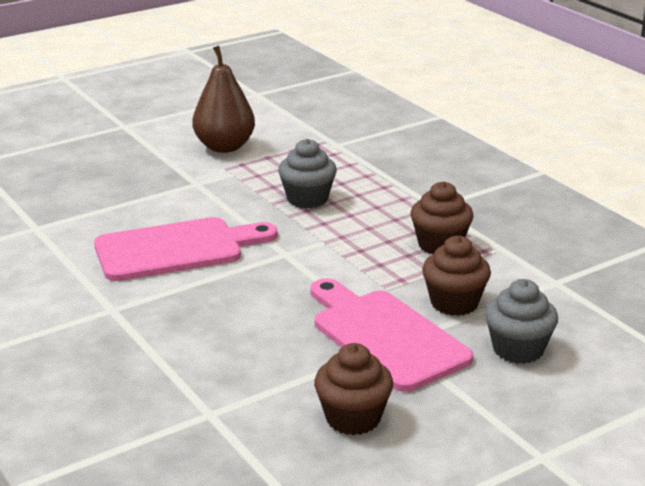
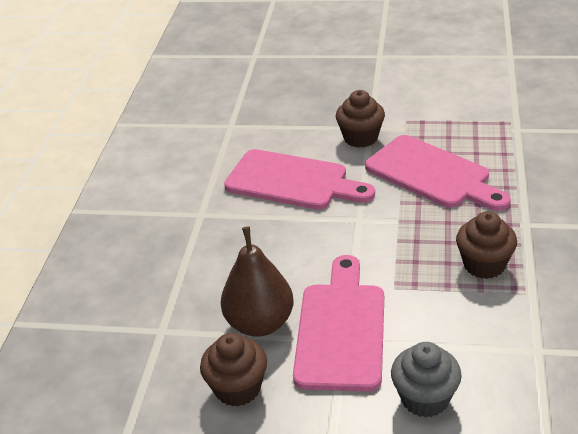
camera: 45 degrees right, 10 degrees up
brown pear [193,46,255,153] -> brown pear moved to [221,226,293,337]
grey cupcake [278,139,337,208] -> pink cutting board [365,135,510,211]
brown cupcake [422,236,491,316] -> brown cupcake moved to [336,90,385,148]

